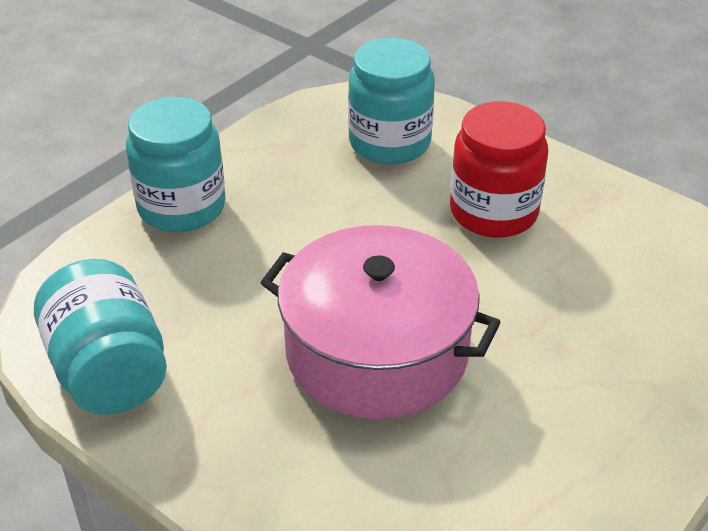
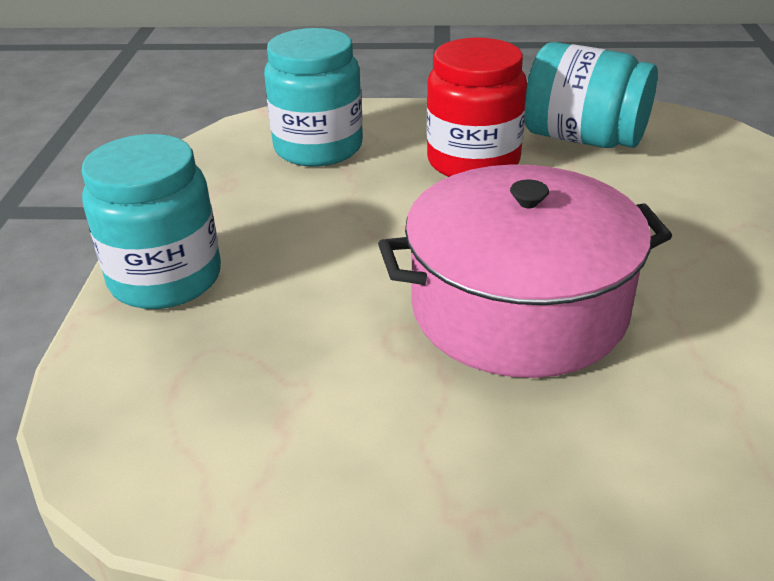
camera: 35 degrees left, 5 degrees down
turquoise jar [34,259,167,415] -> turquoise jar moved to [525,42,658,148]

